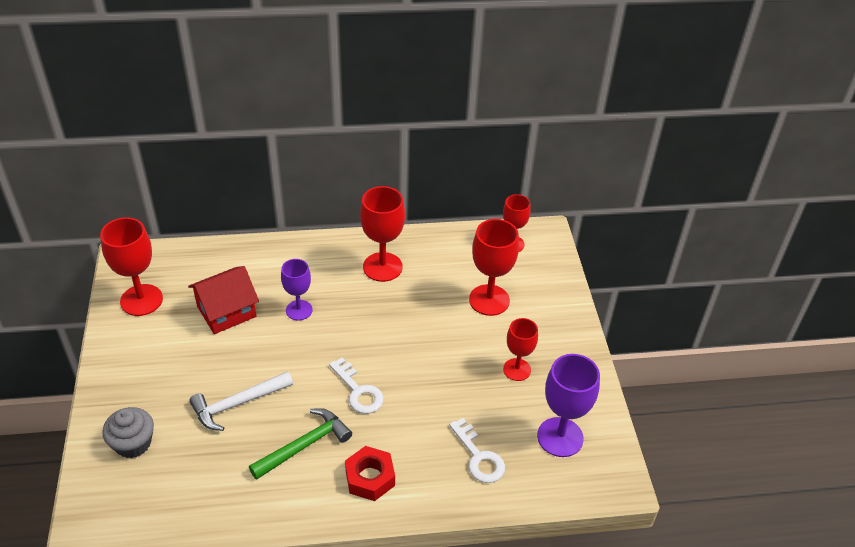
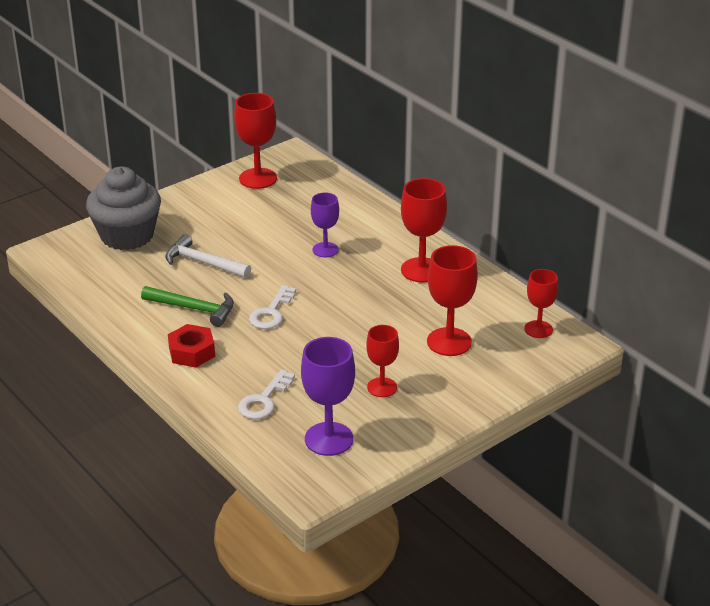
camera: 60 degrees right, 10 degrees down
grey cupcake [102,407,154,458] -> grey cupcake [86,167,161,250], size x1.76
red house [188,266,259,334] -> none

